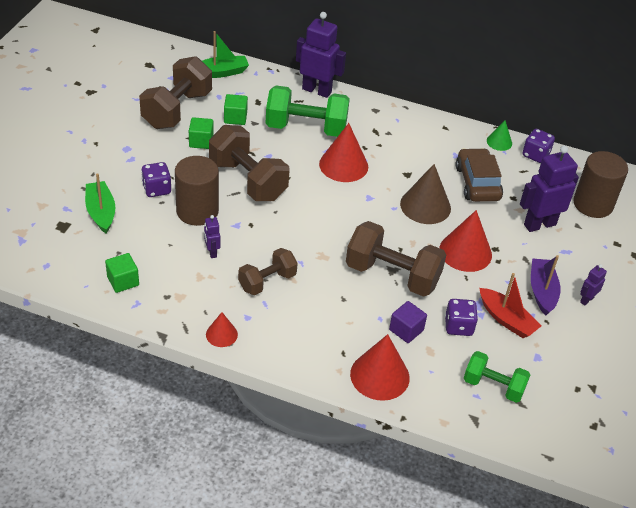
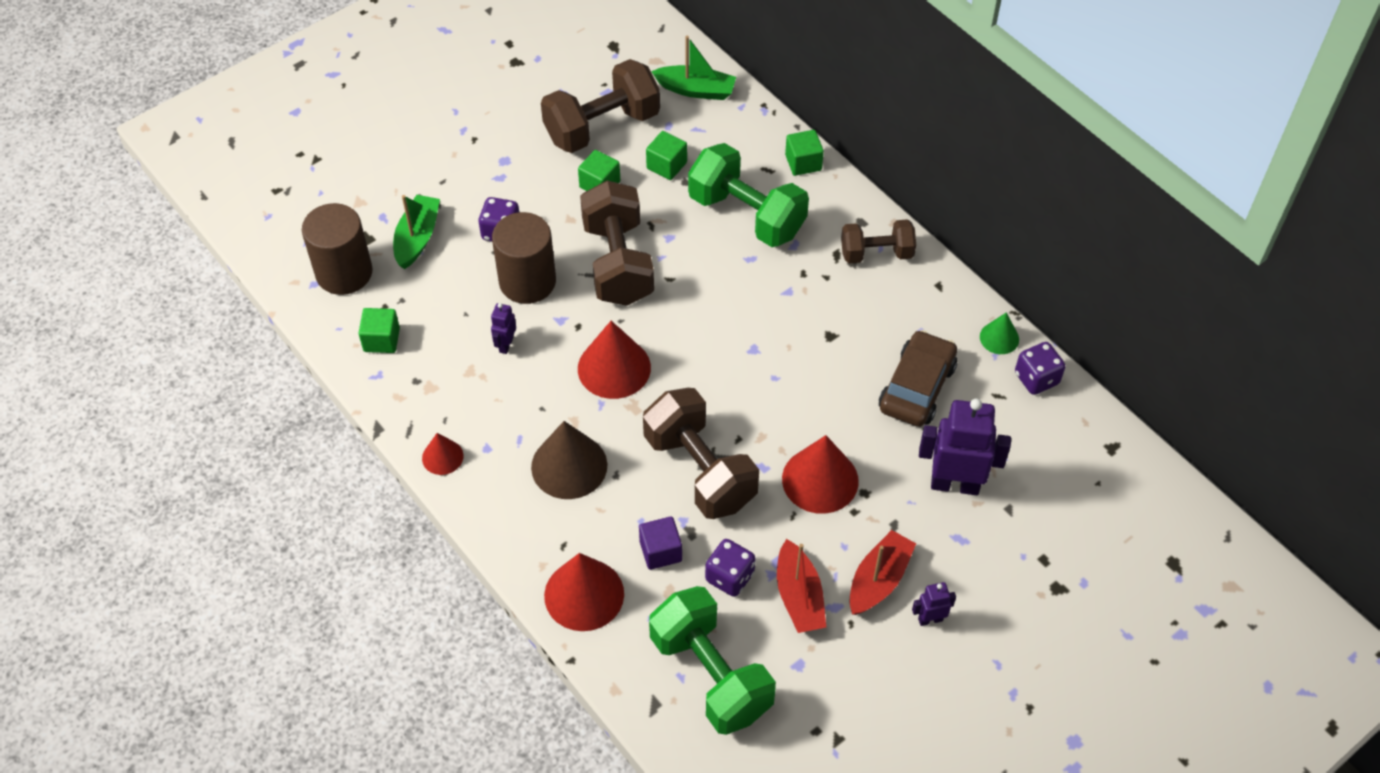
camera: 35 degrees right, 10 degrees up
brown dumbbell [238,248,298,295] -> brown dumbbell moved to [841,219,916,263]
purple robot [296,12,346,98] -> green cube [785,130,824,176]
red cone [319,123,368,182] -> red cone moved to [578,321,651,399]
brown cone [400,164,451,224] -> brown cone moved to [531,421,607,499]
green dumbbell [464,351,530,403] -> green dumbbell [649,586,776,735], size x1.65
purple boat [531,255,560,316] -> red boat [849,530,916,615]
brown cylinder [573,151,628,218] -> brown cylinder moved to [302,203,373,295]

